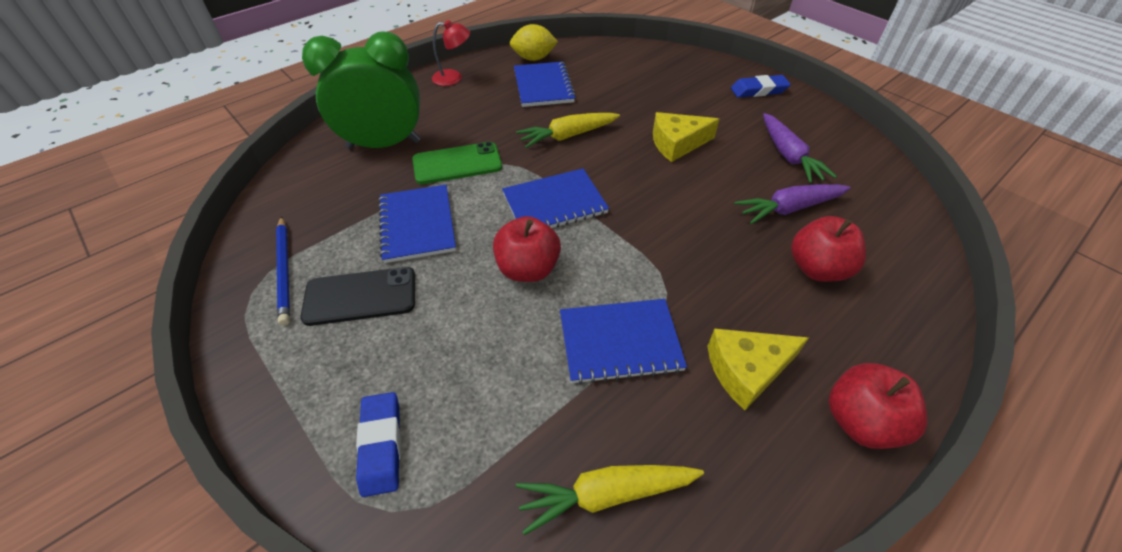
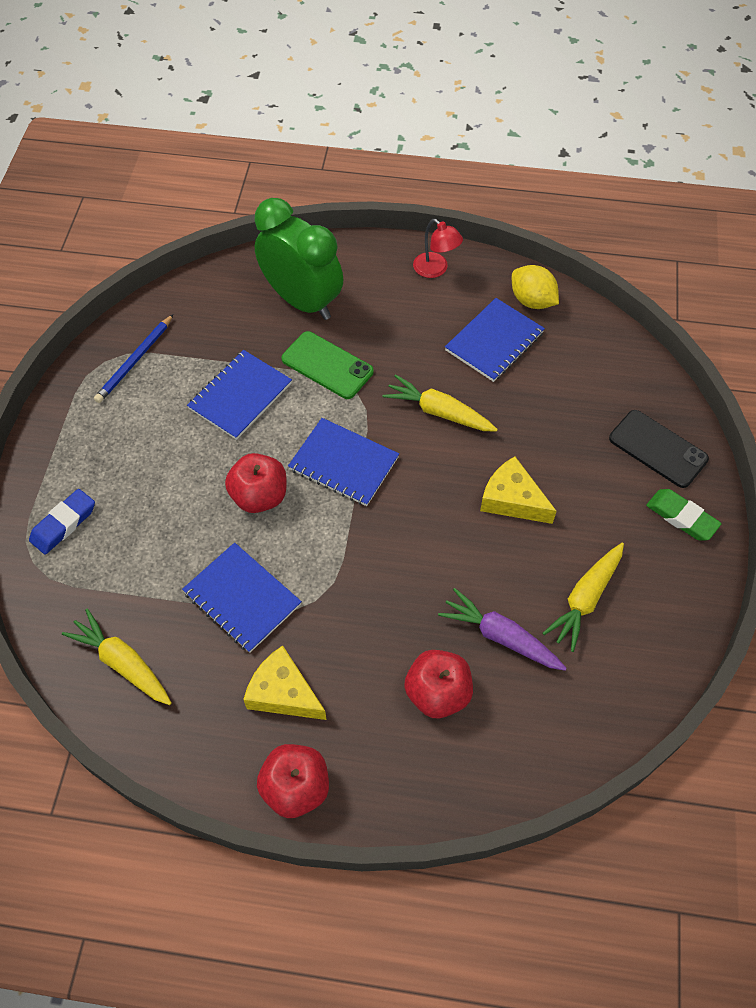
camera: 50 degrees right, 10 degrees up
black phone [300,267,415,326] -> black phone moved to [609,410,709,488]
blue eraser [731,75,791,98] -> green eraser [646,489,722,540]
purple carrot [763,113,837,183] -> yellow carrot [543,543,624,652]

